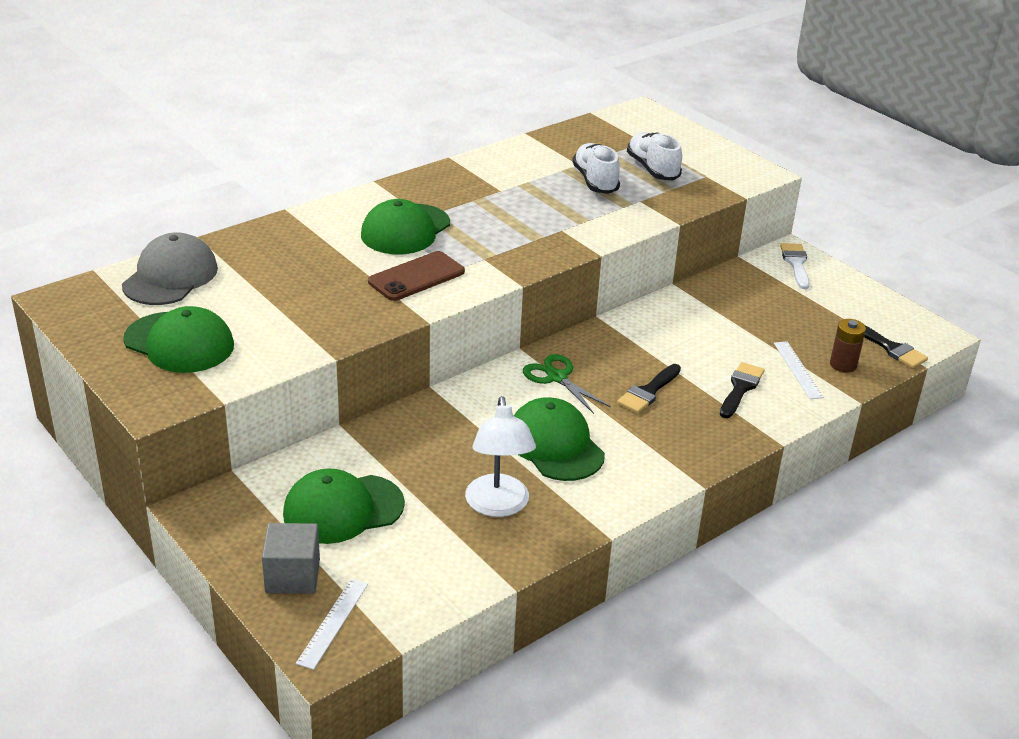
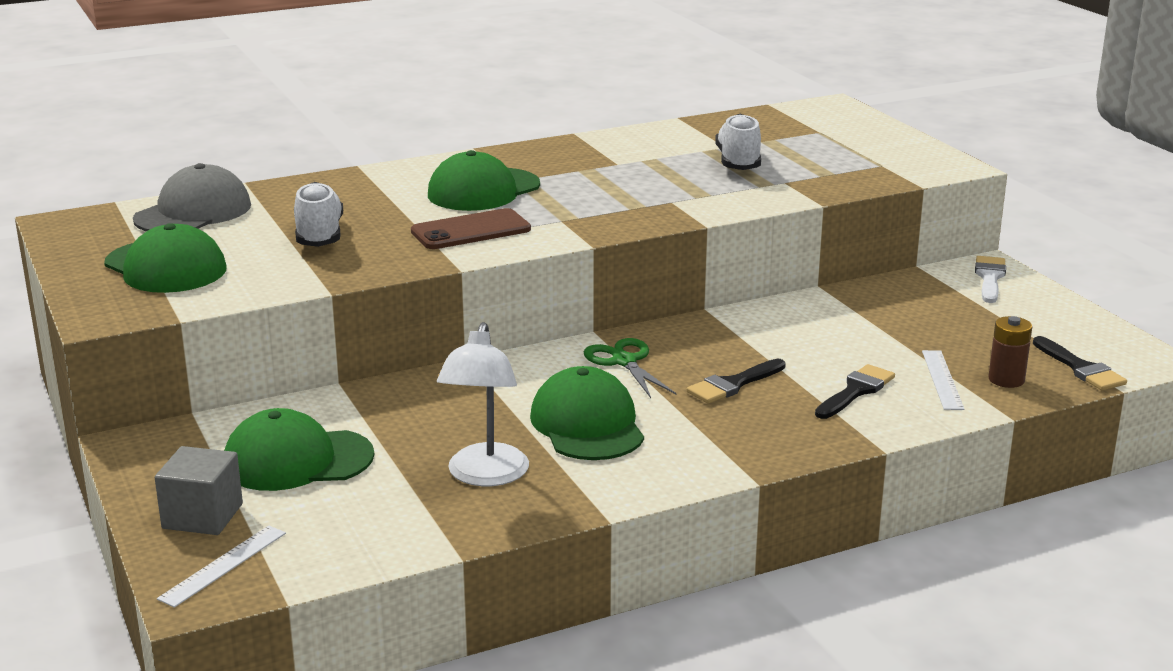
camera: 15 degrees right, 10 degrees down
white shoe [627,132,682,180] -> white shoe moved to [294,182,343,247]

